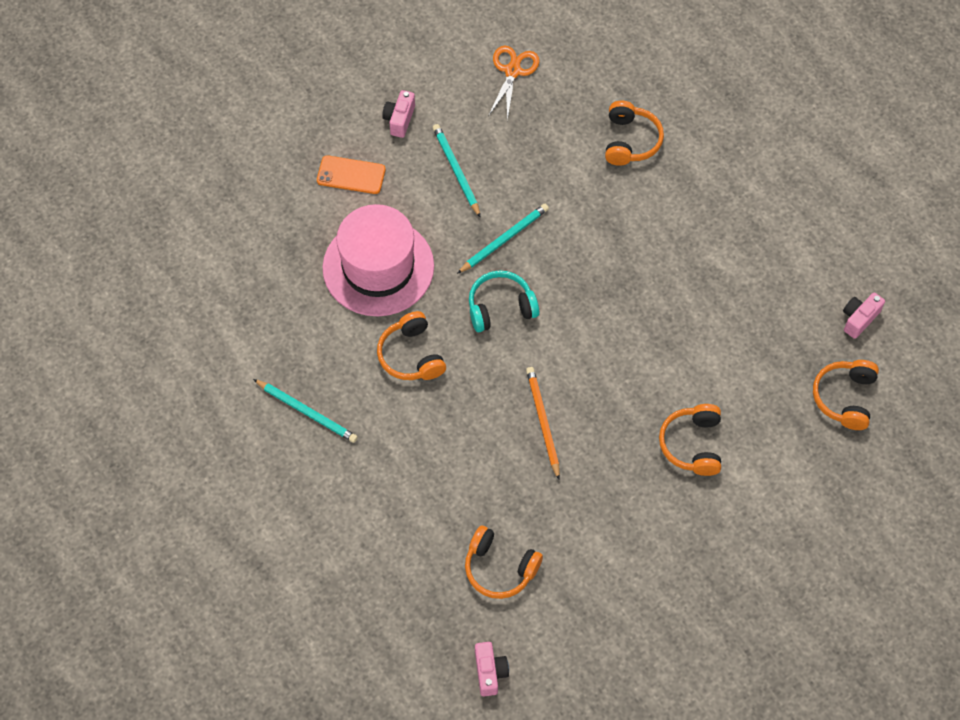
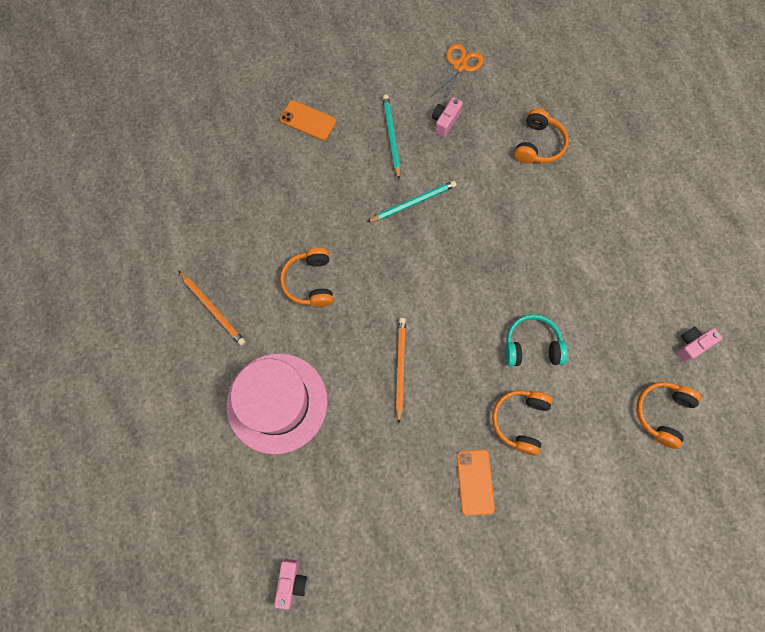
camera: 15 degrees right, 10 degrees up
turquoise pencil [253,379,358,443] -> orange pencil [178,270,246,346]
pink hat [323,204,434,316] -> pink hat moved to [226,353,328,454]
pink camera [382,90,415,138] -> pink camera moved to [432,97,463,137]
orange headphones [465,526,543,599] -> none
turquoise headphones [469,270,539,332] -> turquoise headphones moved to [505,314,568,366]
none -> orange phone [457,450,495,516]

